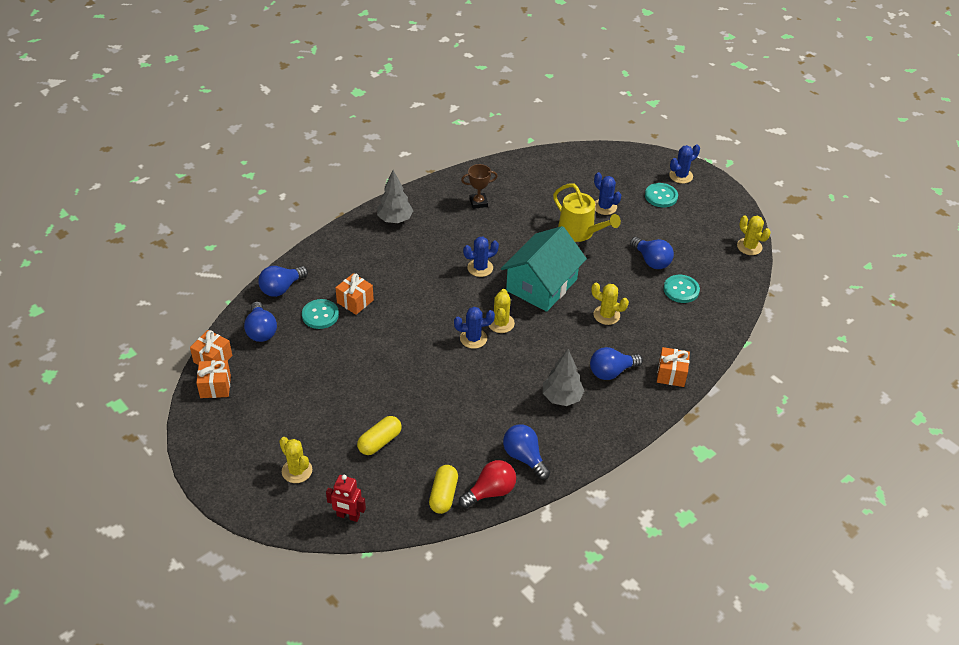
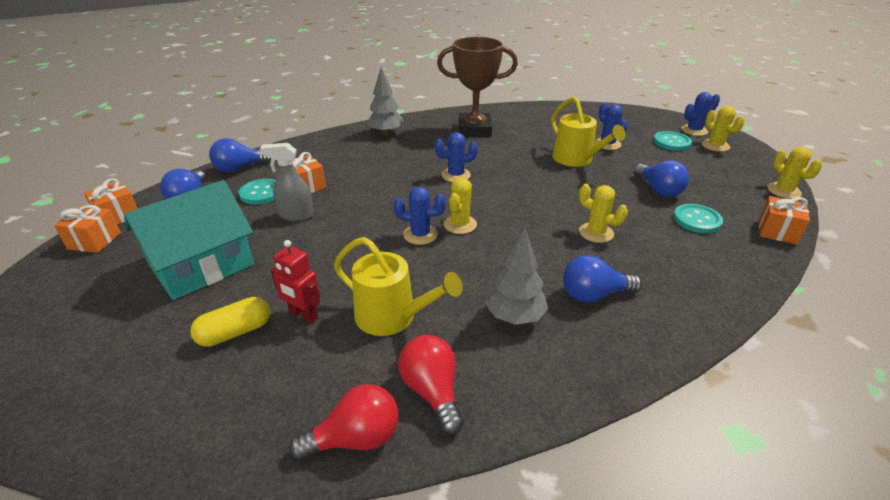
camera: 15 degrees right, 10 degrees down
yellow cactus [279,437,312,483] -> yellow cactus moved to [702,106,745,152]
red robot [326,475,366,522] -> red robot moved to [271,240,320,323]
yellow capsule [429,465,458,514] -> none
brown trophy [461,164,498,209] -> brown trophy [437,37,518,137], size x2.01
turquoise house [501,226,587,312] -> turquoise house moved to [124,180,254,300]
blue light bulb [503,424,550,480] -> red light bulb [399,335,464,435]
orange gift [657,347,690,387] -> orange gift moved to [759,196,810,245]
none -> grey spray bottle [260,143,314,221]
none -> yellow watering can [334,237,463,336]

